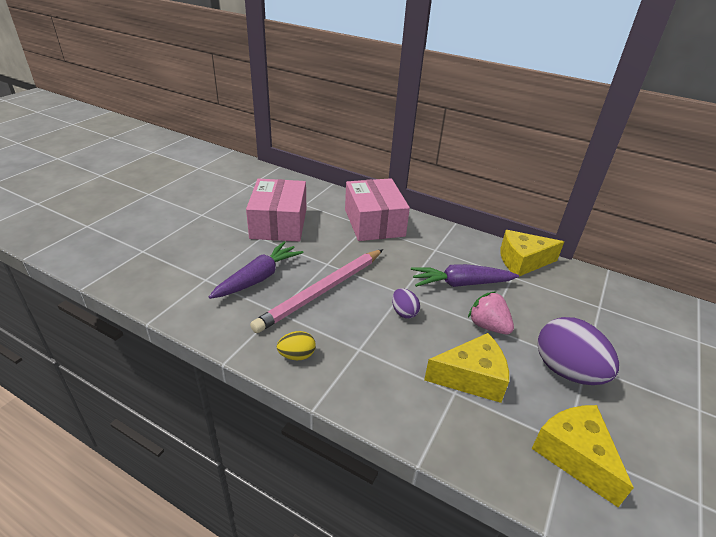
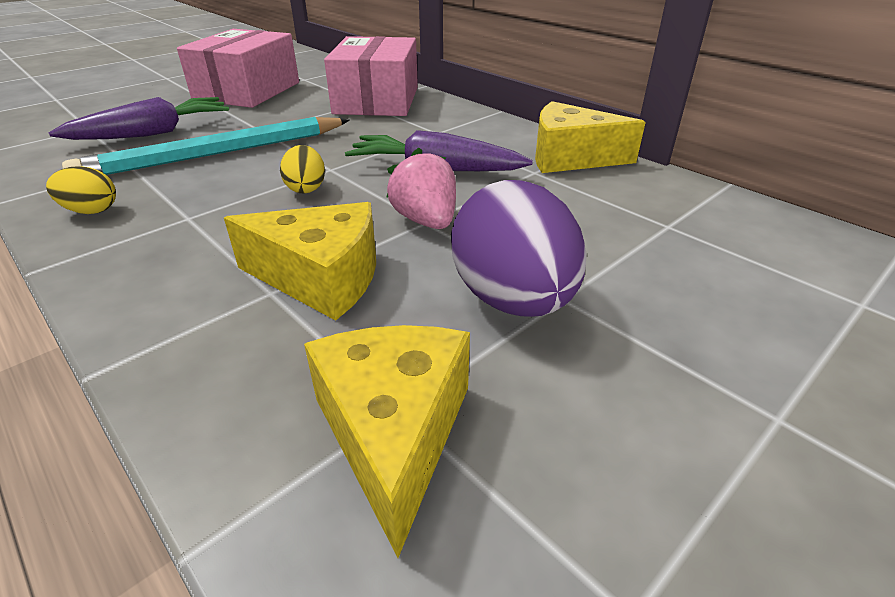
camera: 20 degrees right, 0 degrees up
pink pencil [250,249,383,333] -> turquoise pencil [62,117,350,175]
purple egg [392,288,420,319] -> yellow egg [280,145,325,194]

